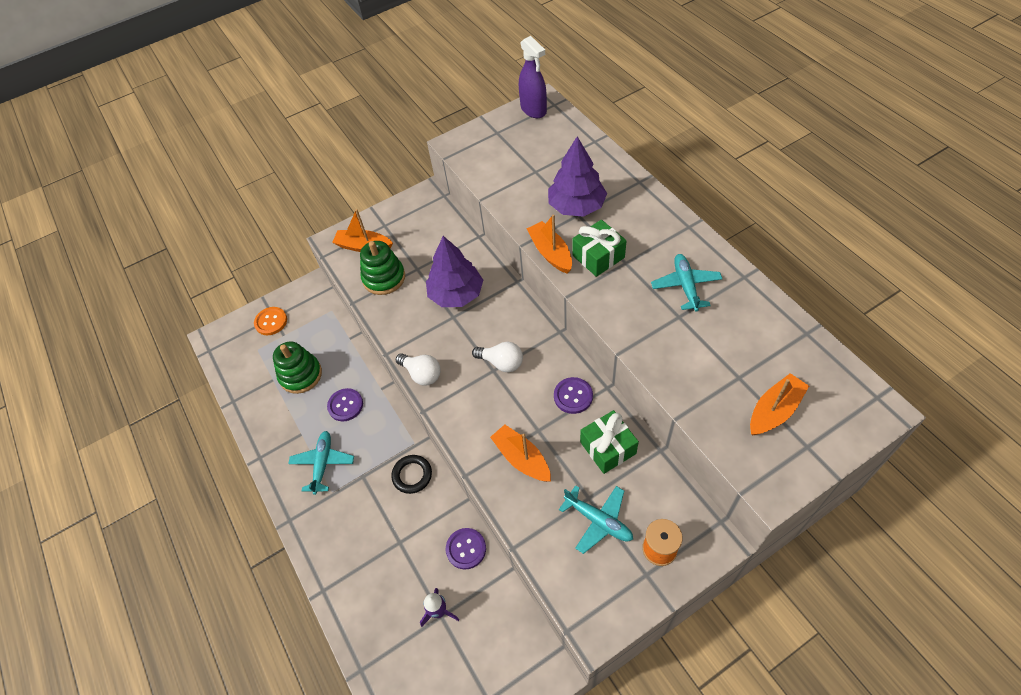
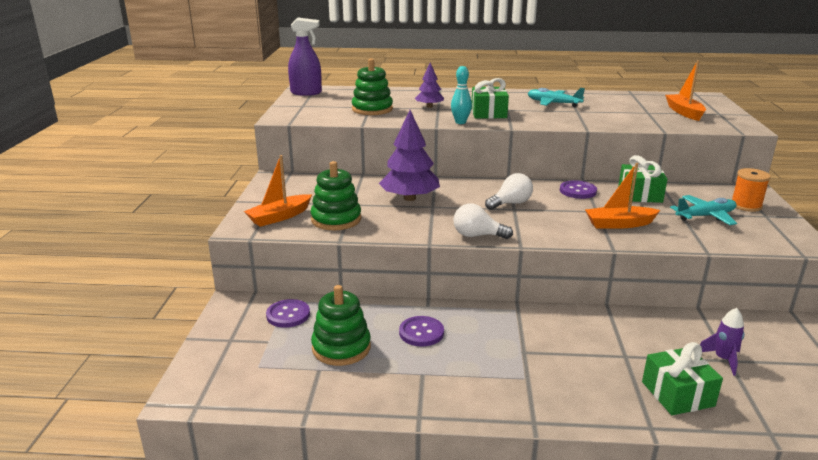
camera: 60 degrees left, 30 degrees down
orange button [254,307,287,335] -> none
turquoise plane [288,431,354,495] -> none
black ring [391,455,432,494] -> none
white light bulb [396,353,441,386] -> white light bulb turned 150 degrees counterclockwise [453,203,513,239]
purple button [446,528,486,569] -> purple button moved to [266,299,310,328]
orange boat [526,214,572,273] -> turquoise bowling pin [451,66,472,124]
purple tree [548,136,607,217] -> purple tree [415,63,444,108], size x0.56
none -> green stacking toy [352,58,393,115]
none -> green gift [642,342,723,415]

